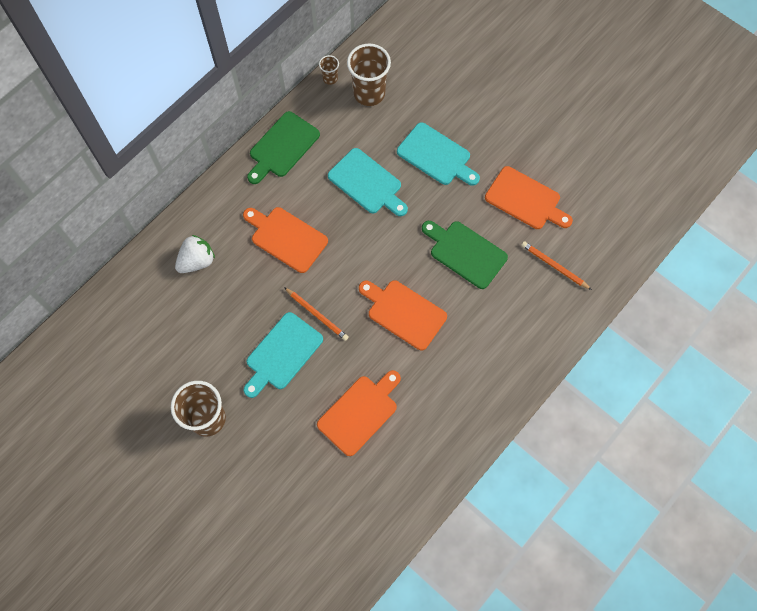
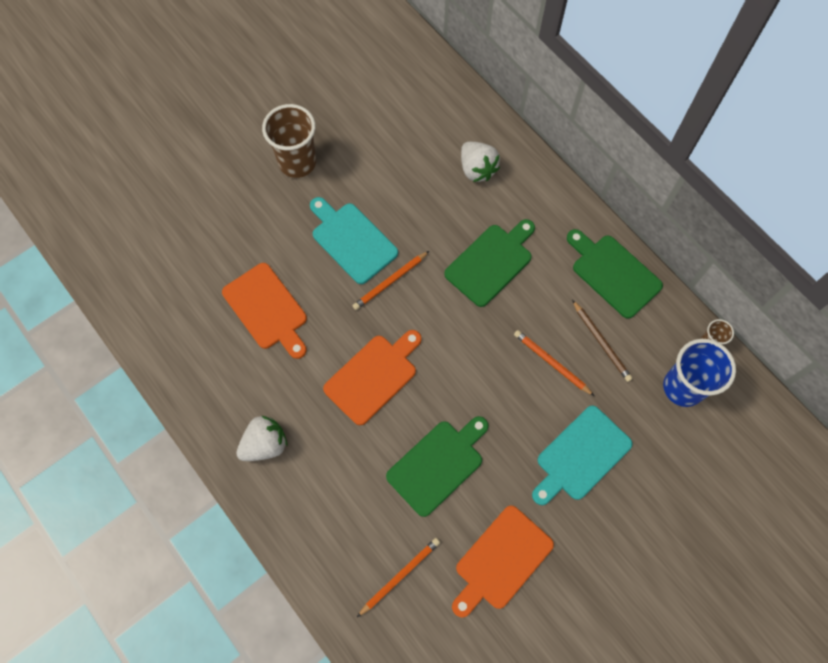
camera: 100 degrees right, 0 degrees up
orange cutting board [243,207,328,273] -> green cutting board [444,219,535,307]
turquoise cutting board [328,148,408,216] -> orange pencil [514,330,594,396]
brown cup [347,44,391,106] -> blue cup [663,339,736,407]
none -> white strawberry [236,416,287,461]
none -> brown pencil [572,300,633,382]

